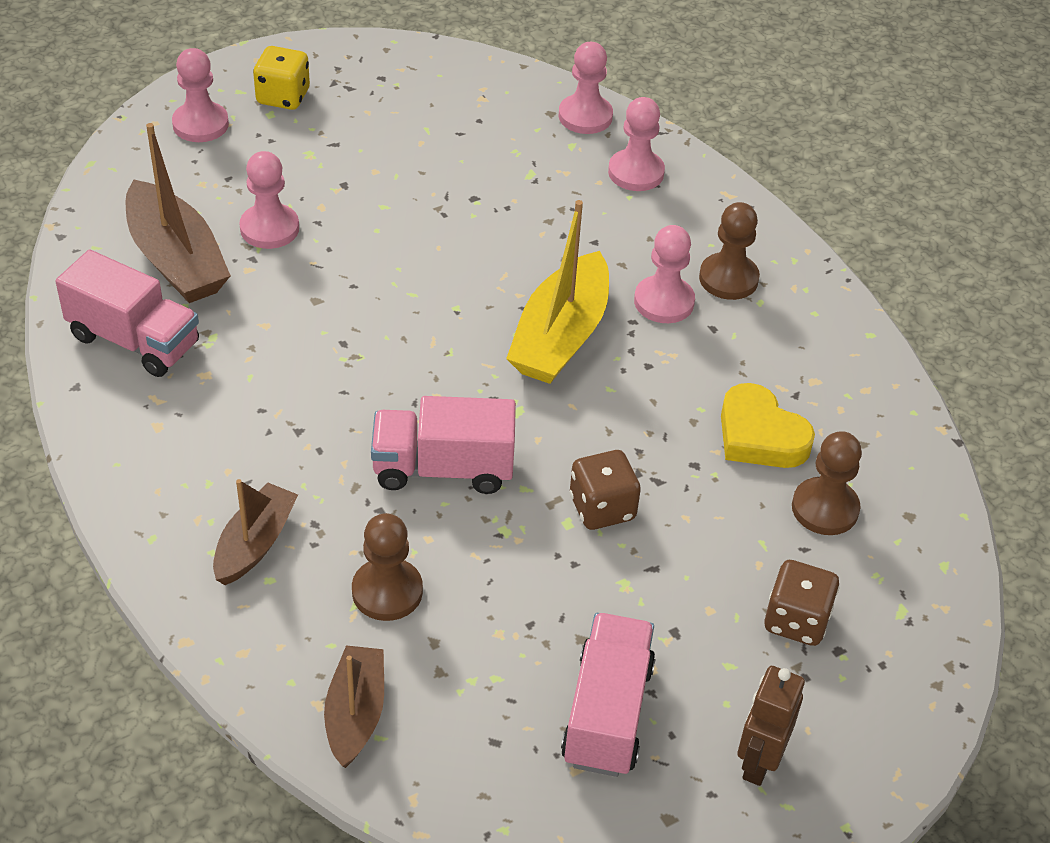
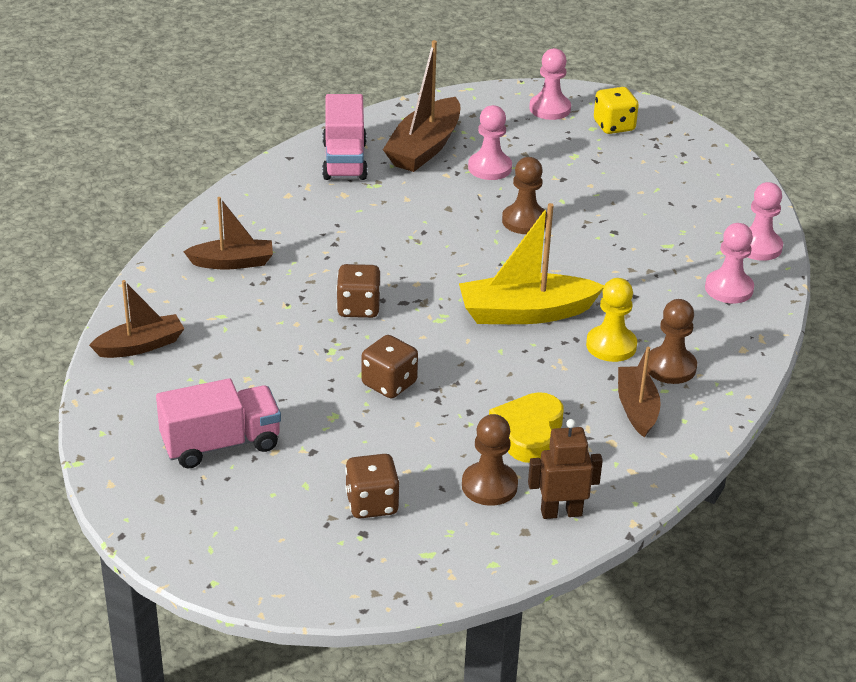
camera: 60 degrees right, 10 degrees down
brown pawn [352,513,423,621] -> brown pawn moved to [502,157,547,234]
pink truck [371,396,516,494] -> brown dice [336,264,381,318]
pink pawn [634,225,695,323] -> yellow pawn [586,278,637,362]
brown robot [737,666,805,786] -> brown robot moved to [528,419,603,519]
none -> brown boat [618,347,661,438]

